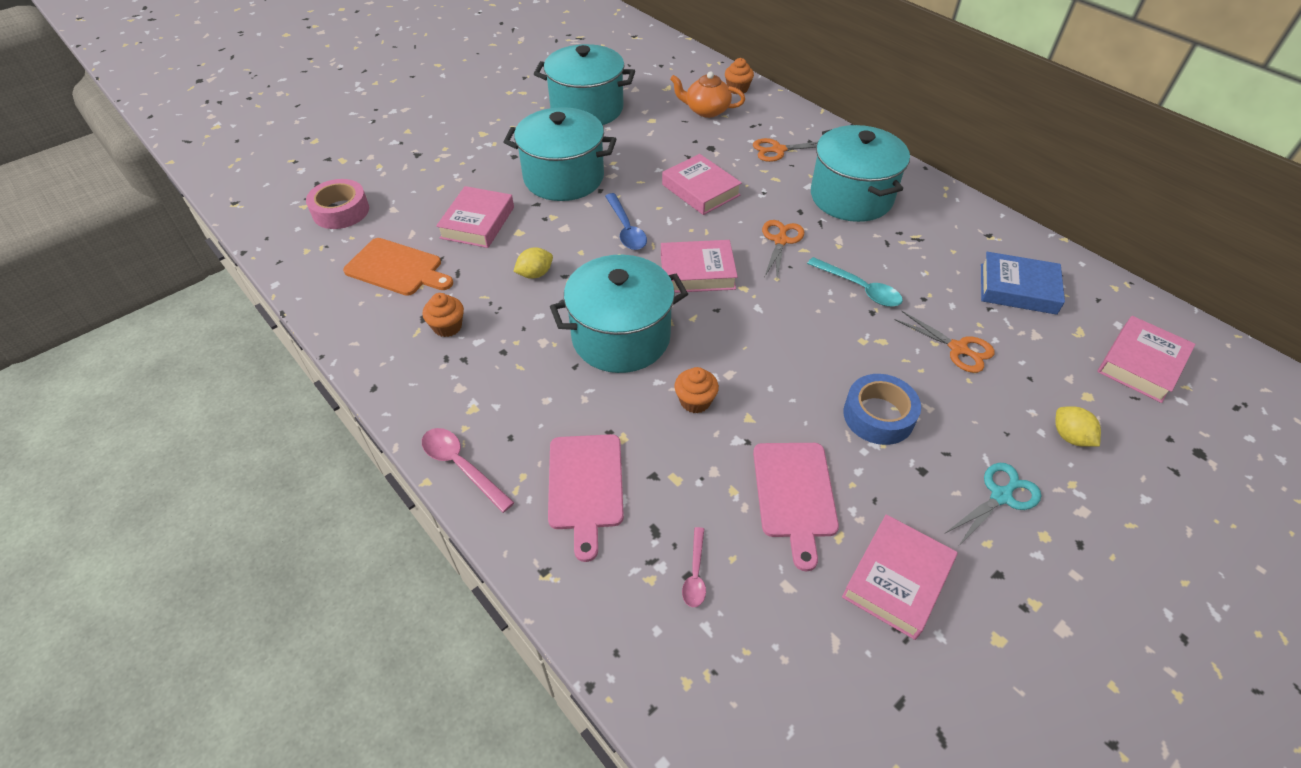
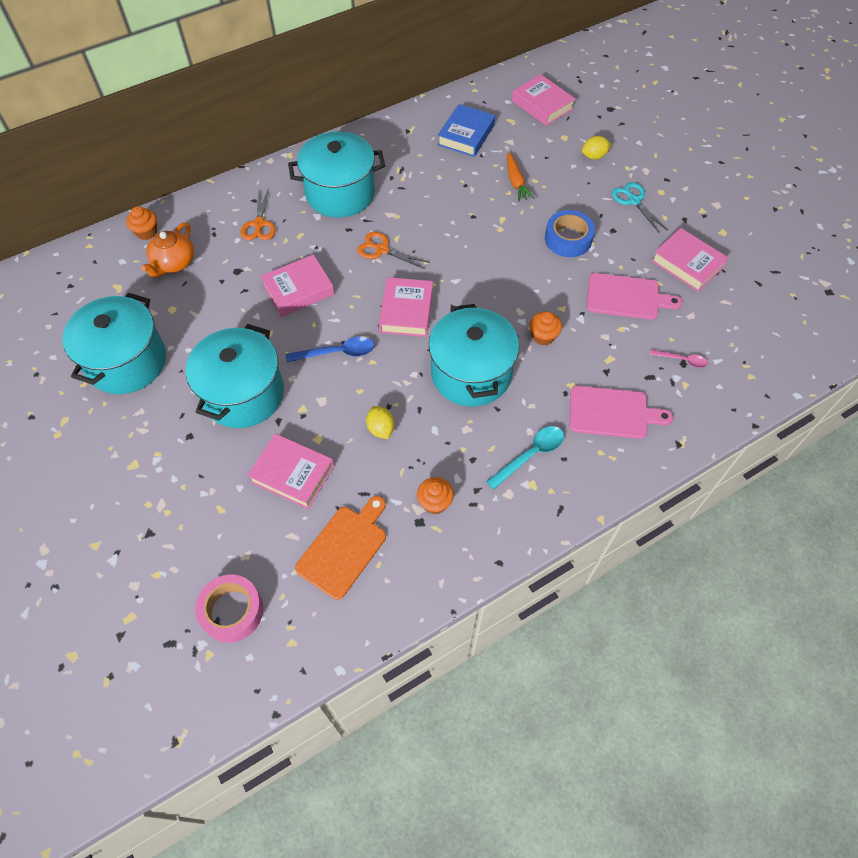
camera: 80 degrees left, 10 degrees up
pink spoon [422,428,515,513] -> none
turquoise spoon [807,257,903,307] -> turquoise spoon moved to [486,426,564,490]
orange scissors [894,311,995,373] -> orange carrot [507,152,535,202]

